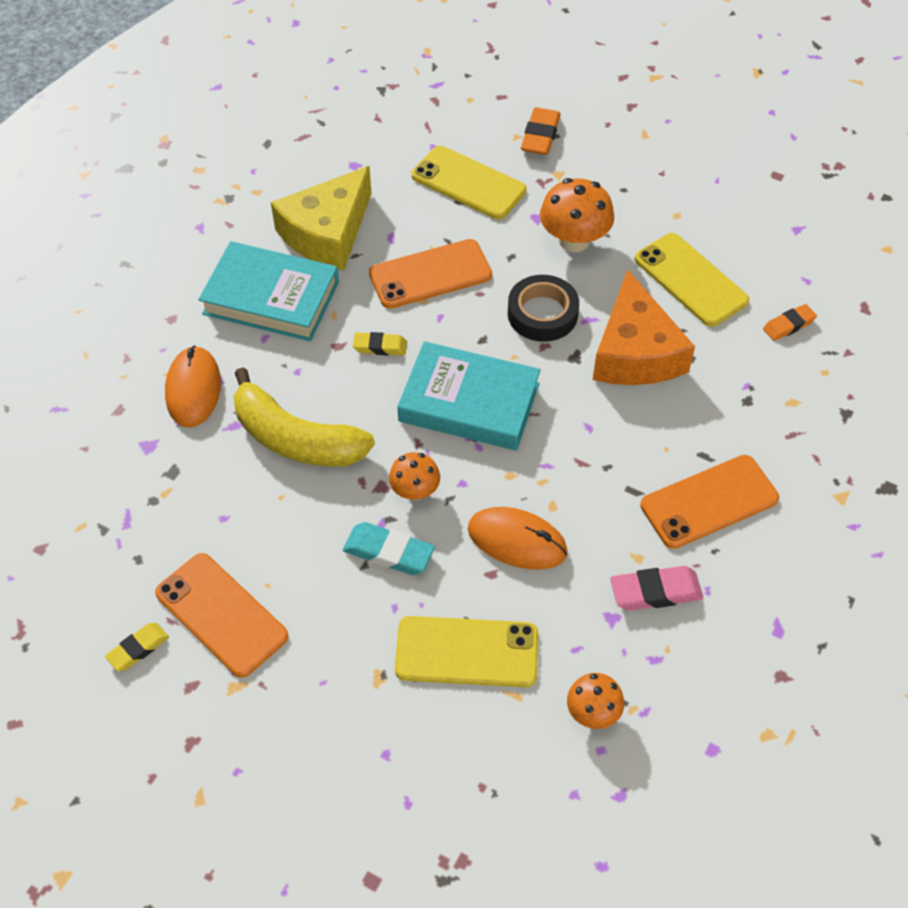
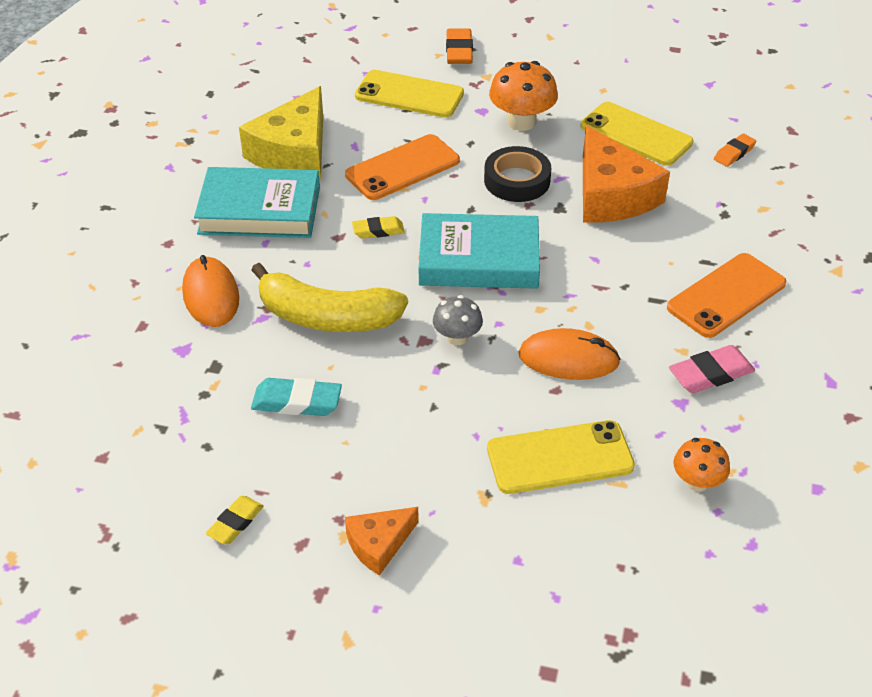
camera: 15 degrees left, 10 degrees down
orange phone [155,553,289,678] -> none
turquoise eraser [343,522,435,575] -> turquoise eraser moved to [251,378,342,416]
orange mushroom [389,452,440,500] -> grey mushroom [433,295,483,345]
none -> orange cheese [345,507,419,575]

